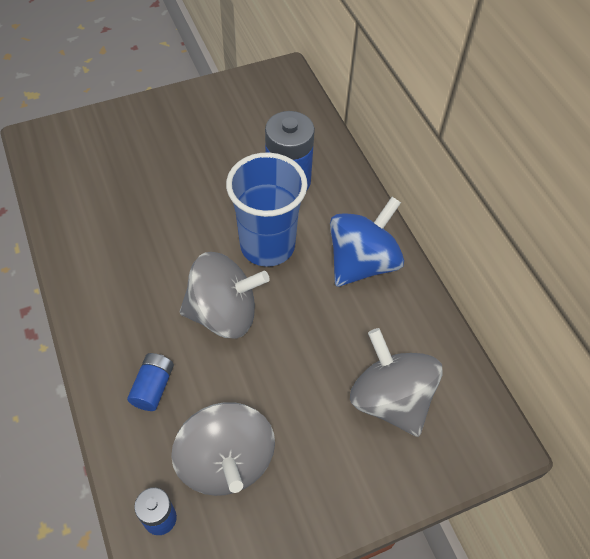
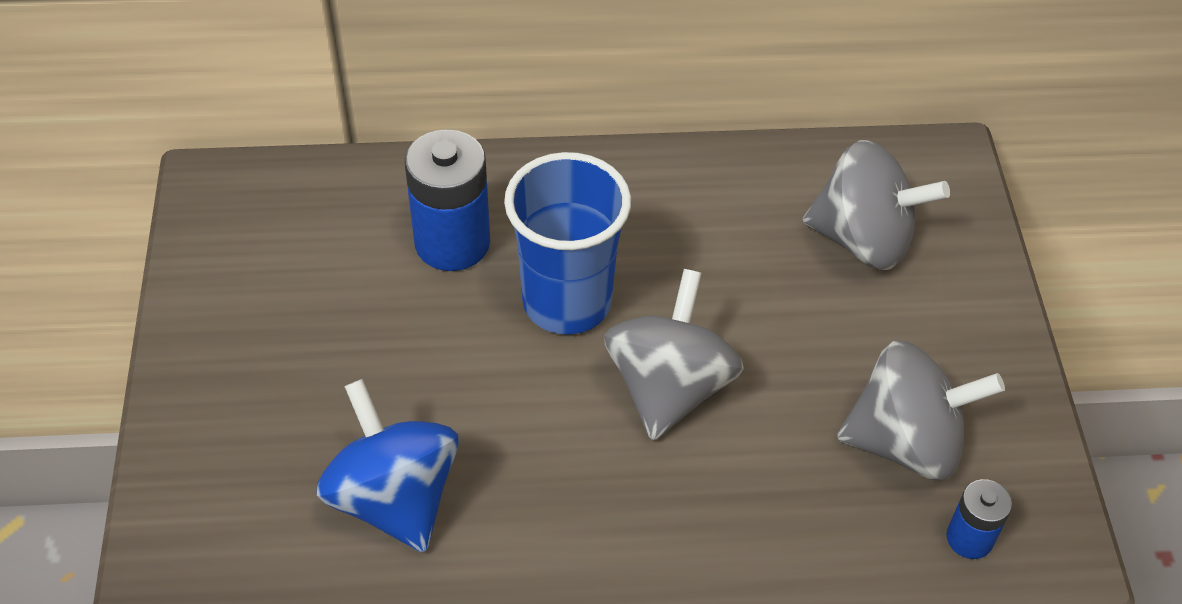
camera: 70 degrees left, 5 degrees down
blue battery [127,353,174,411] -> none
blue spinning top [330,197,404,287] -> blue spinning top moved to [316,379,459,553]
grey spinning top [350,328,443,437] -> grey spinning top turned 150 degrees counterclockwise [803,140,950,270]

